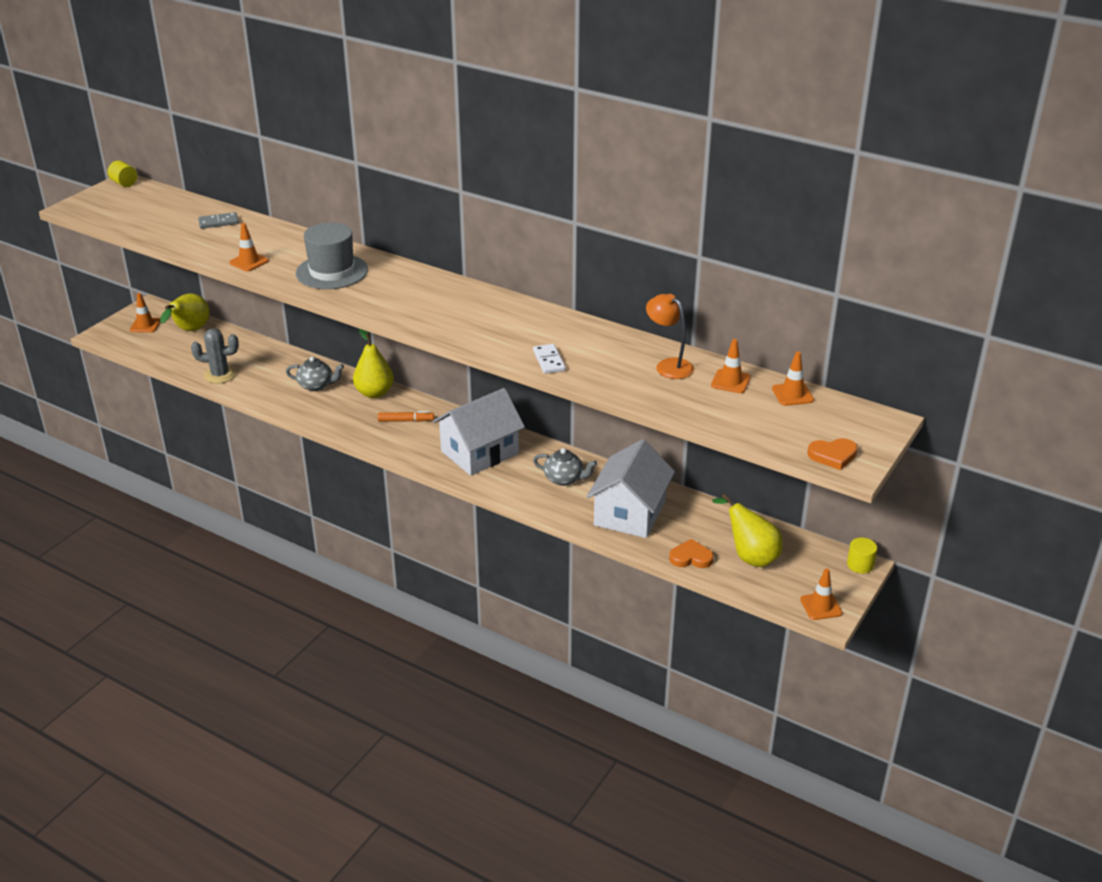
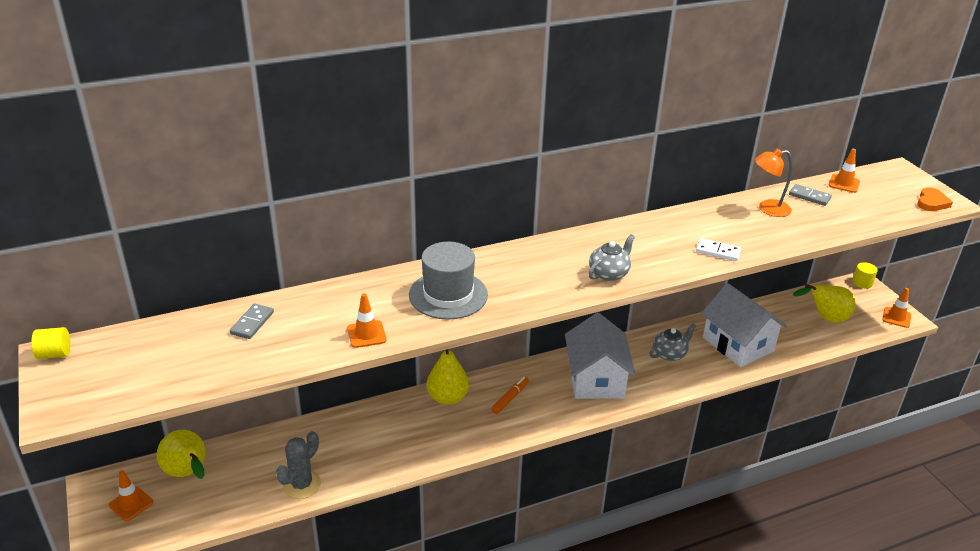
camera: 55 degrees left, 0 degrees up
grey teapot [286,356,344,391] -> grey teapot moved to [588,234,635,281]
orange heart [669,539,714,568] -> none
orange traffic cone [711,339,751,393] -> grey domino [789,184,832,206]

